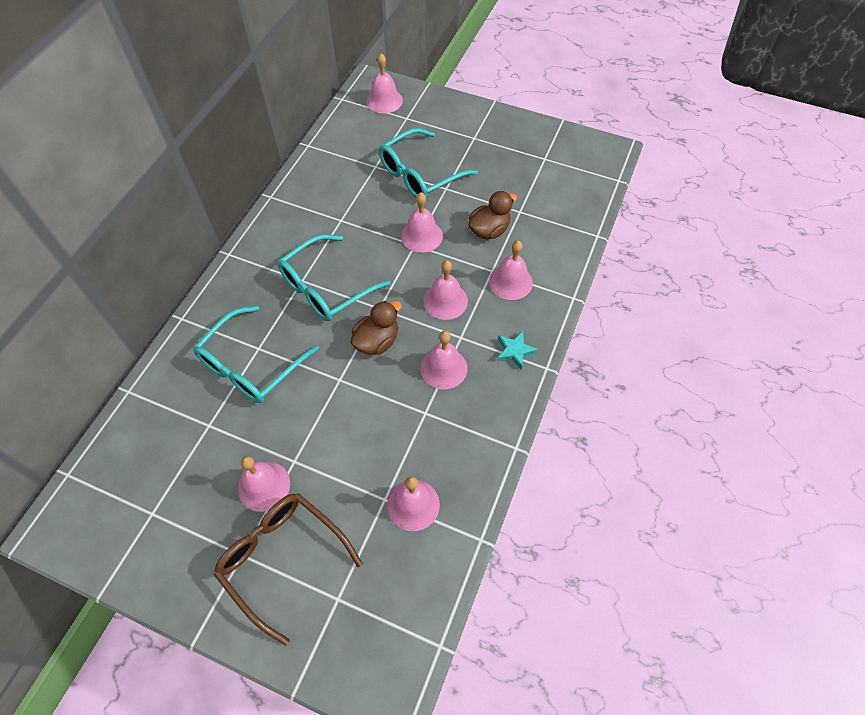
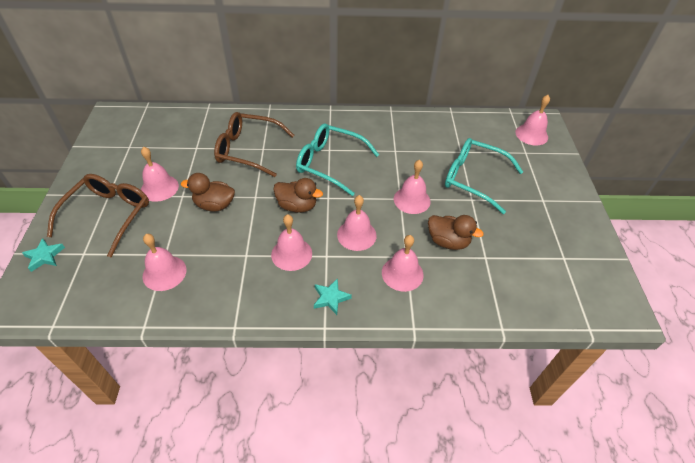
camera: 65 degrees right, 10 degrees down
turquoise glasses [193,306,319,403] -> brown glasses [214,112,295,177]
none -> turquoise star [22,238,65,272]
none -> brown duck [181,173,235,212]

